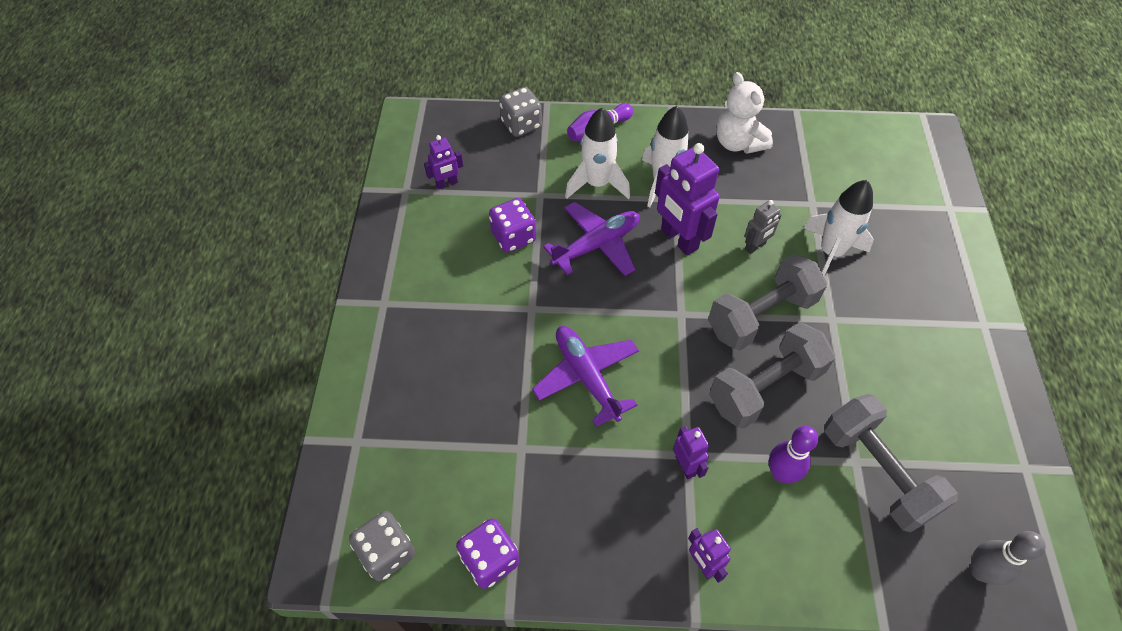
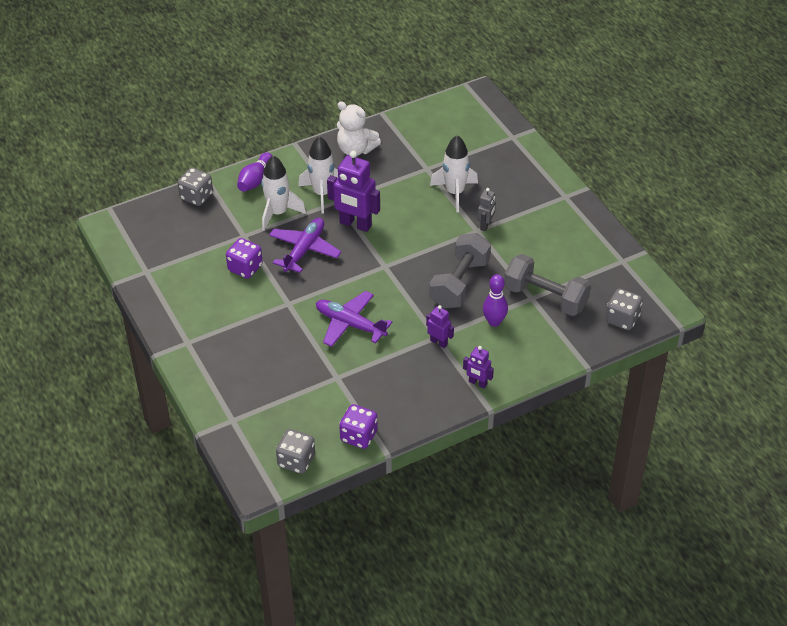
camera: 30 degrees left, 10 degrees down
purple robot [424,135,463,189] -> none
grey dumbbell [708,254,827,350] -> none
grey robot [744,200,781,254] -> grey robot moved to [477,188,496,232]
grey bowling pin [970,531,1046,585] -> grey dice [605,288,642,330]

